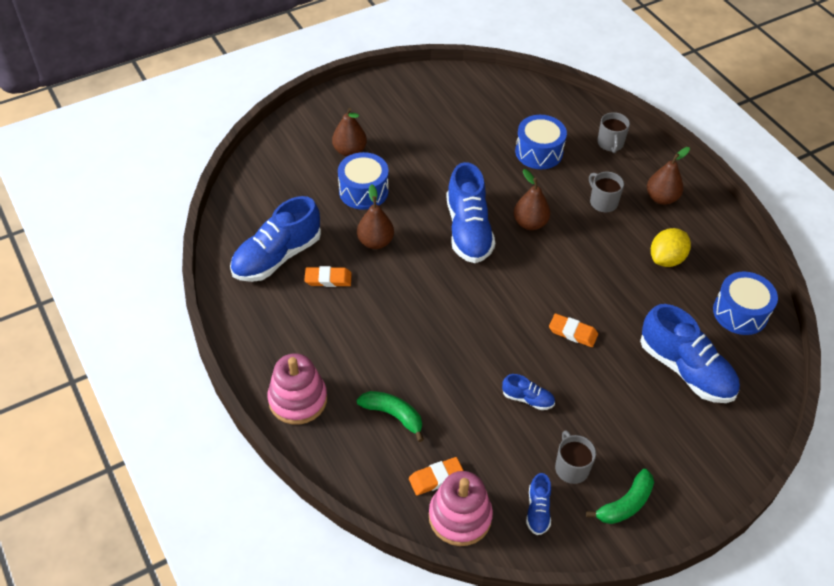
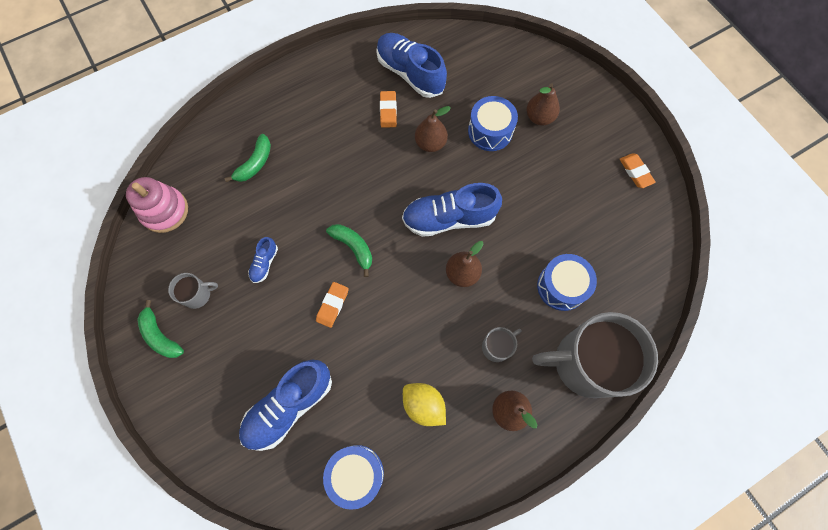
camera: 90 degrees right, 20 degrees up
pink stacking toy [268,353,327,425] -> none
orange eraser [409,457,464,495] -> orange eraser moved to [620,153,656,188]
blue shoe [526,473,551,535] -> none
grey mug [597,112,630,153] -> grey mug [532,312,658,398], size x2.34
none -> green banana [326,224,372,277]

